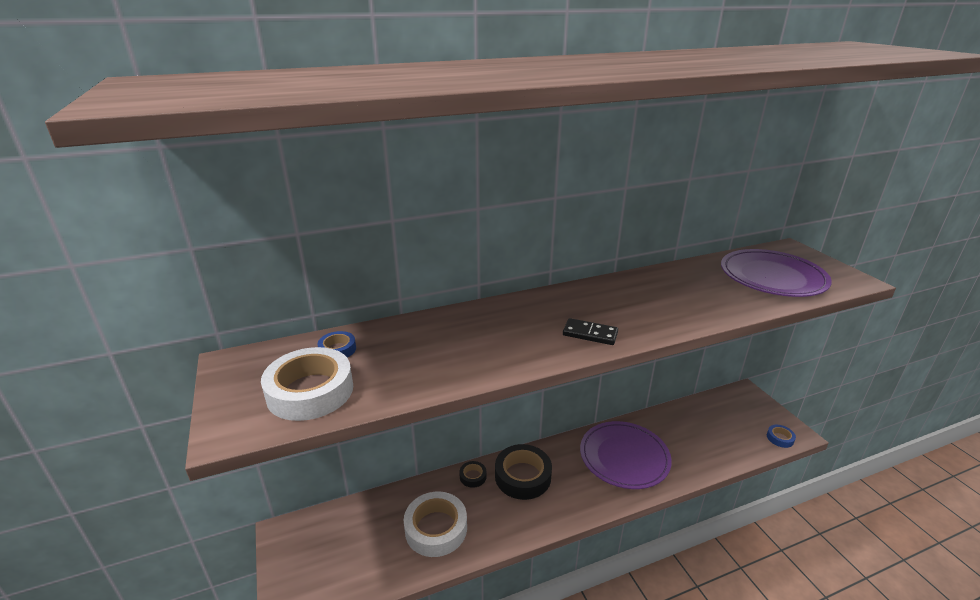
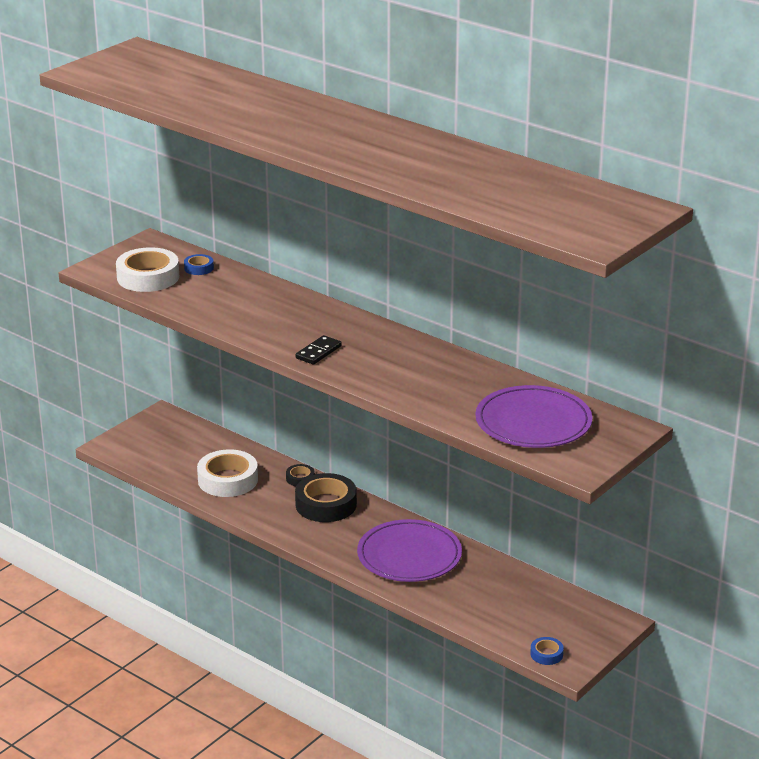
camera: 60 degrees right, 0 degrees up
black domino [563,318,618,345] -> black domino turned 45 degrees clockwise [296,335,342,365]

